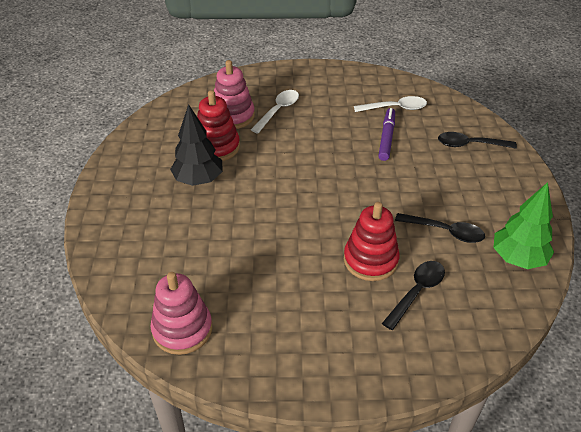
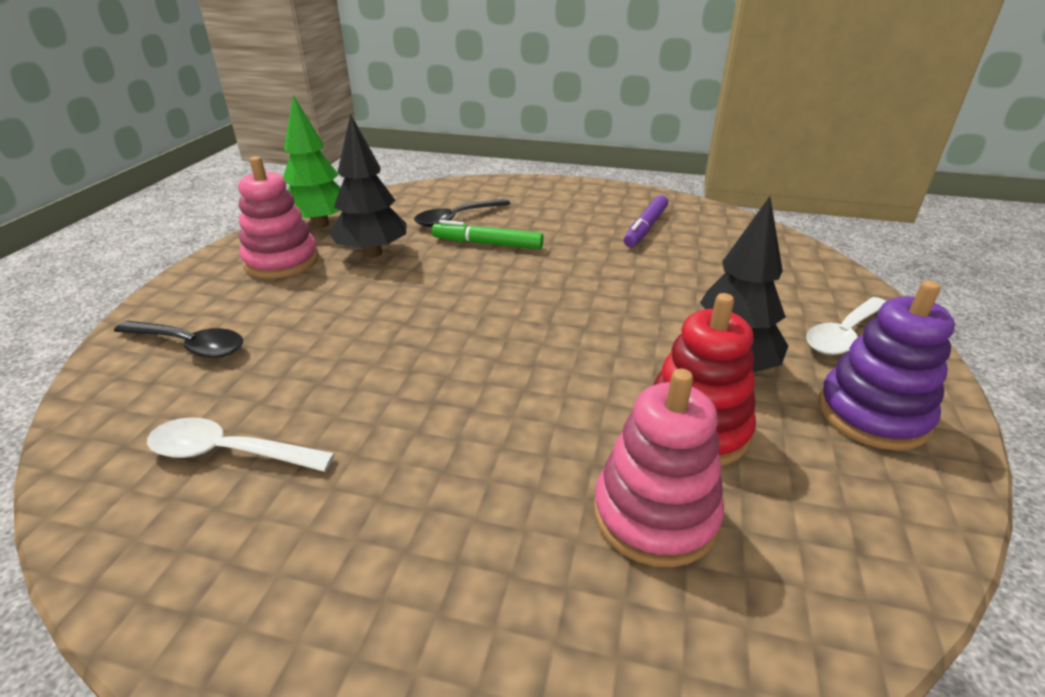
camera: 165 degrees left, 10 degrees down
pink stacking toy [151,272,212,355] -> pink stacking toy moved to [238,156,319,279]
white spoon [251,90,299,134] -> white spoon moved to [806,297,886,355]
red stacking toy [344,202,400,281] -> green marker [432,220,544,249]
purple marker [378,108,395,161] -> purple marker moved to [624,195,668,247]
black spoon [395,213,485,243] -> black tree [329,114,407,258]
none -> purple stacking toy [818,280,955,450]

